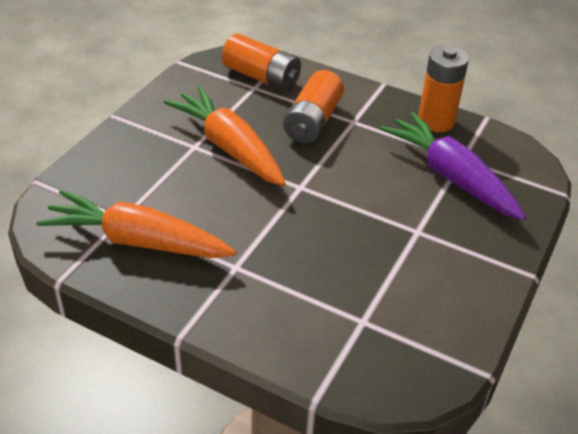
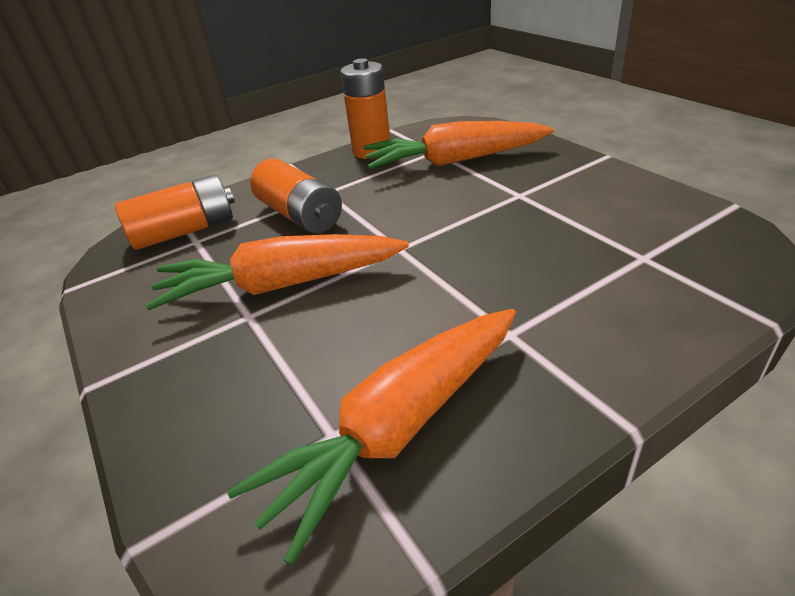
camera: 55 degrees left, 5 degrees down
purple carrot [380,112,526,221] -> orange carrot [363,121,554,169]

